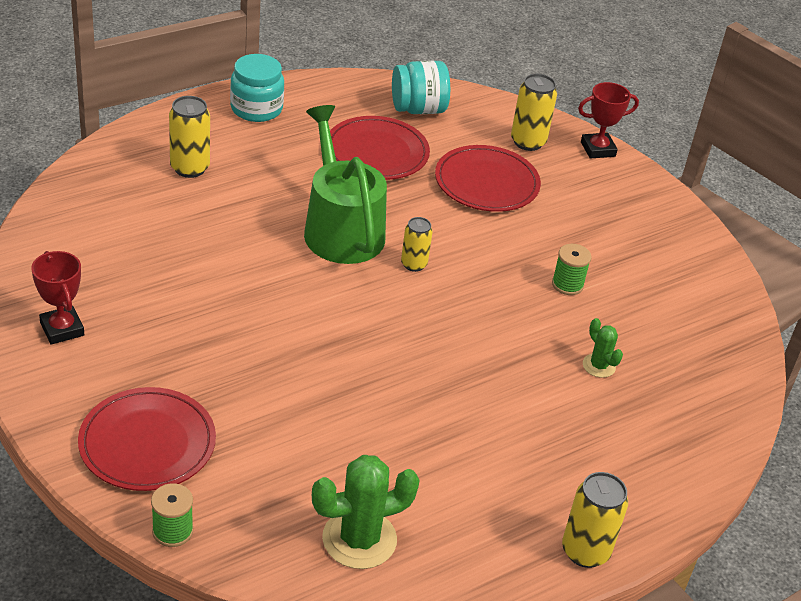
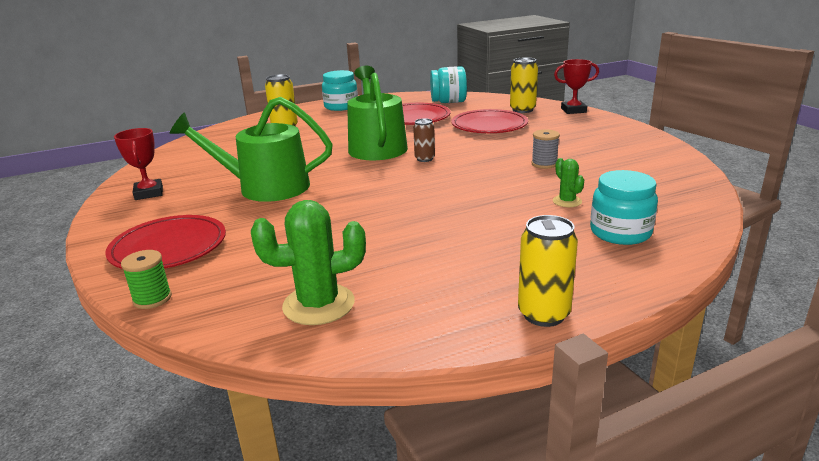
camera: 15 degrees right, 15 degrees down
yellow can [401,217,433,272] -> brown can [413,118,435,162]
green spool [552,244,591,295] -> grey spool [531,129,560,169]
none -> green watering can [169,97,333,202]
none -> turquoise jar [590,170,658,245]

